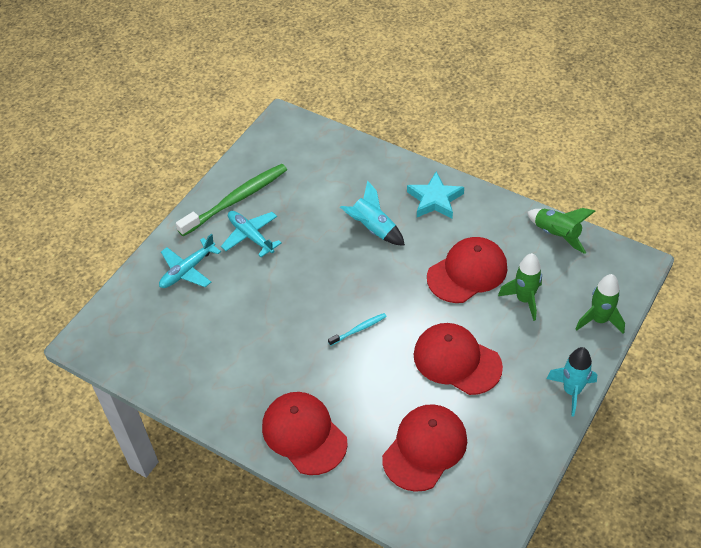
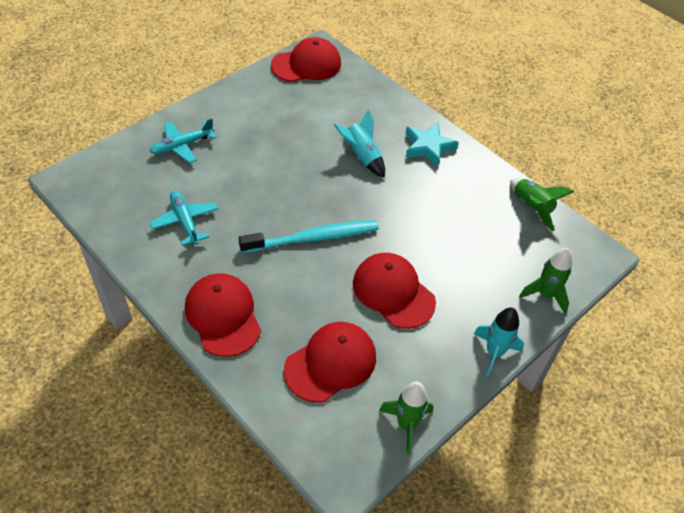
camera: 10 degrees right, 0 degrees up
green toothbrush [176,164,287,236] -> none
turquoise plane [221,211,282,257] -> turquoise plane moved to [150,190,218,246]
turquoise toothbrush [328,313,387,346] -> turquoise toothbrush [239,220,379,253], size x2.19
red cap [427,237,507,303] -> red cap moved to [271,37,341,82]
green rocket [498,253,542,321] -> green rocket moved to [379,381,433,454]

